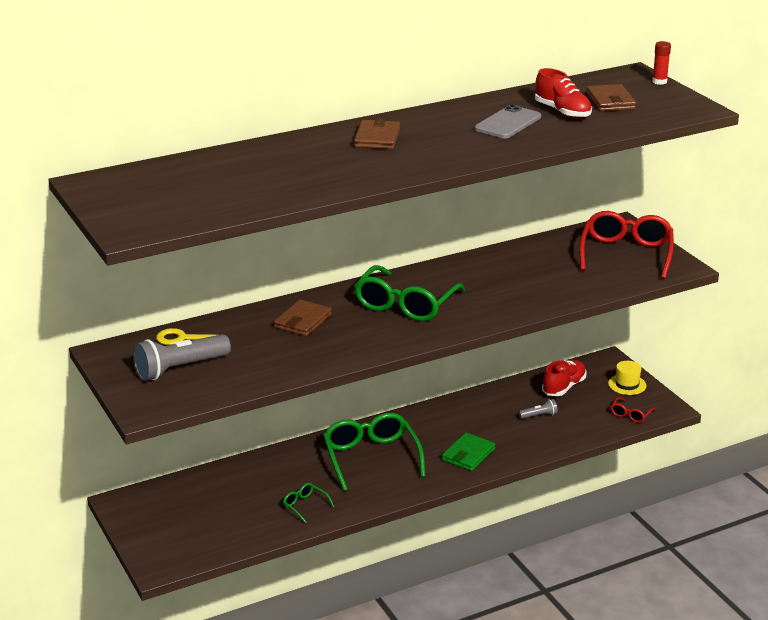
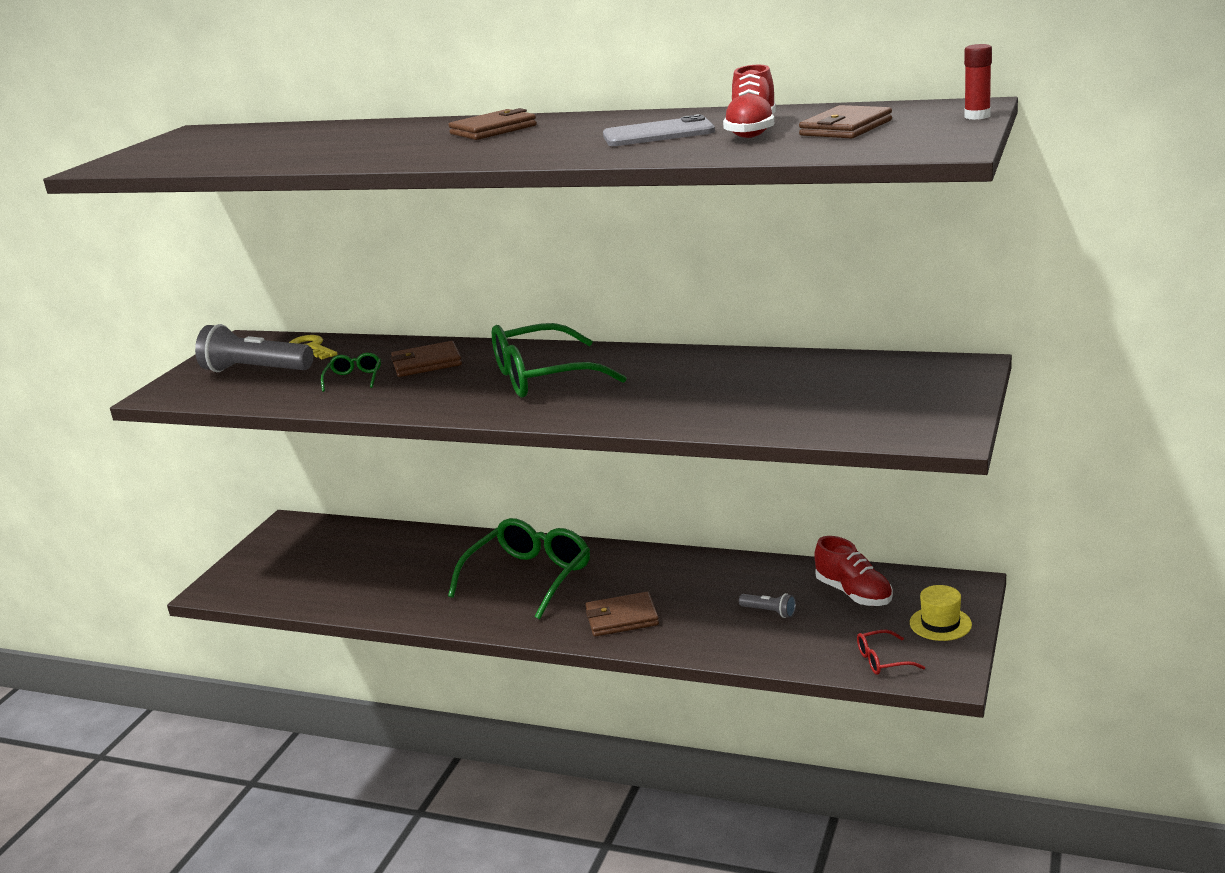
camera: 50 degrees right, 5 degrees down
green glasses [283,483,334,523] -> green glasses moved to [321,353,381,392]
green wallet [442,433,496,471] -> brown wallet [585,592,659,637]
red shoe [542,360,587,396] -> red shoe turned 60 degrees clockwise [815,536,893,606]
red glasses [579,211,674,279] -> none

